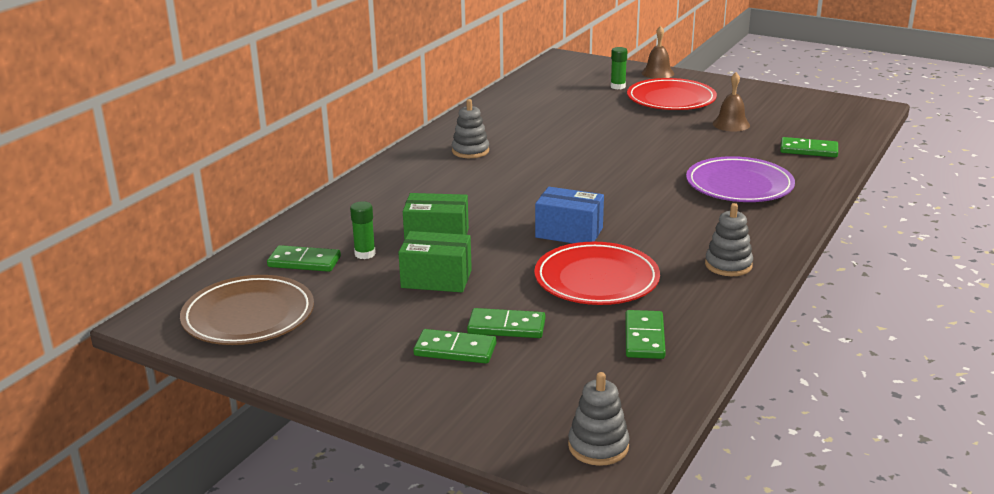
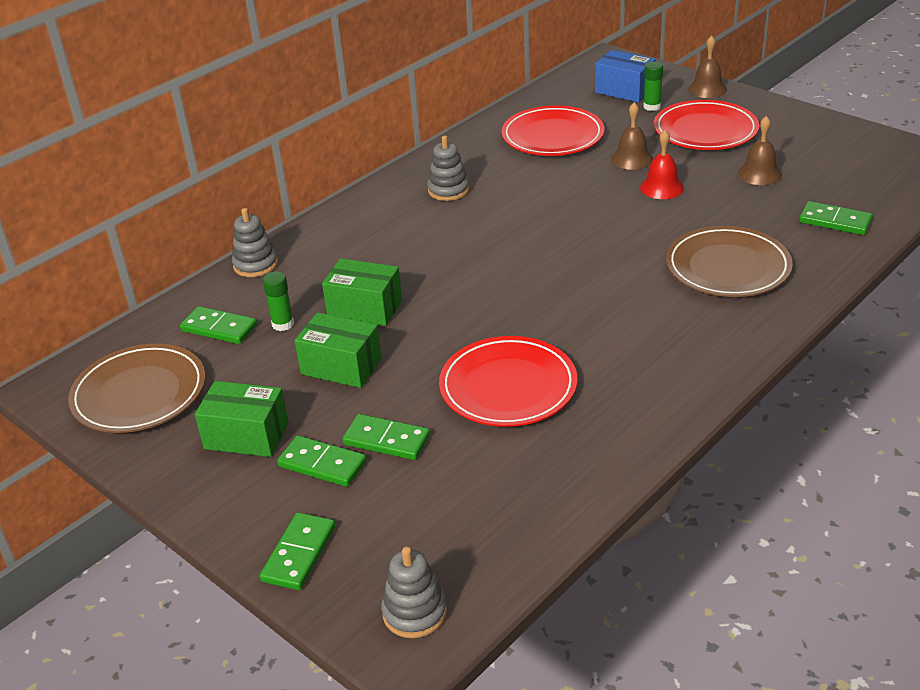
camera: 15 degrees right, 10 degrees up
blue box [535,187,604,243] -> blue box moved to [595,50,656,102]
green domino [625,310,666,359] -> green domino moved to [260,512,336,590]
purple plate [686,156,795,202] -> brown plate [666,226,793,297]
grey stacking toy [705,203,753,276] -> grey stacking toy moved to [232,208,278,277]
none -> green box [195,381,289,457]
none -> red plate [502,105,605,156]
none -> brown bell [611,102,653,170]
none -> red bell [640,130,684,199]

